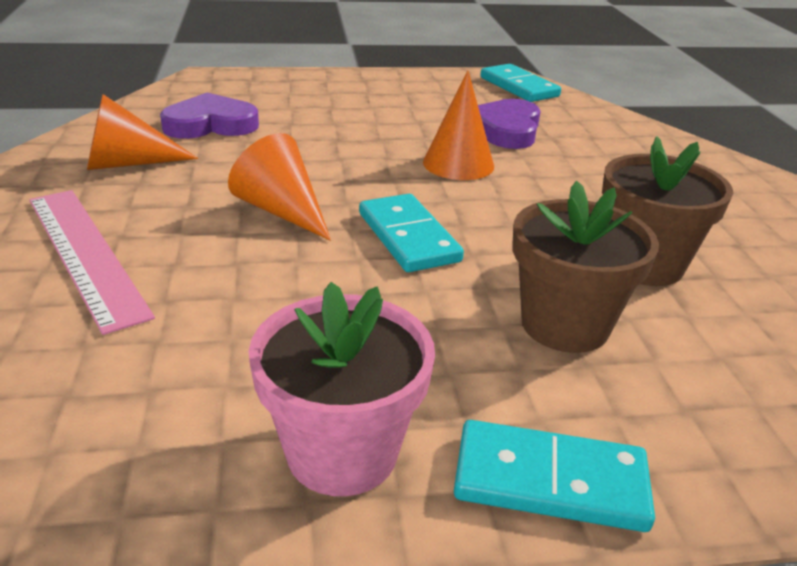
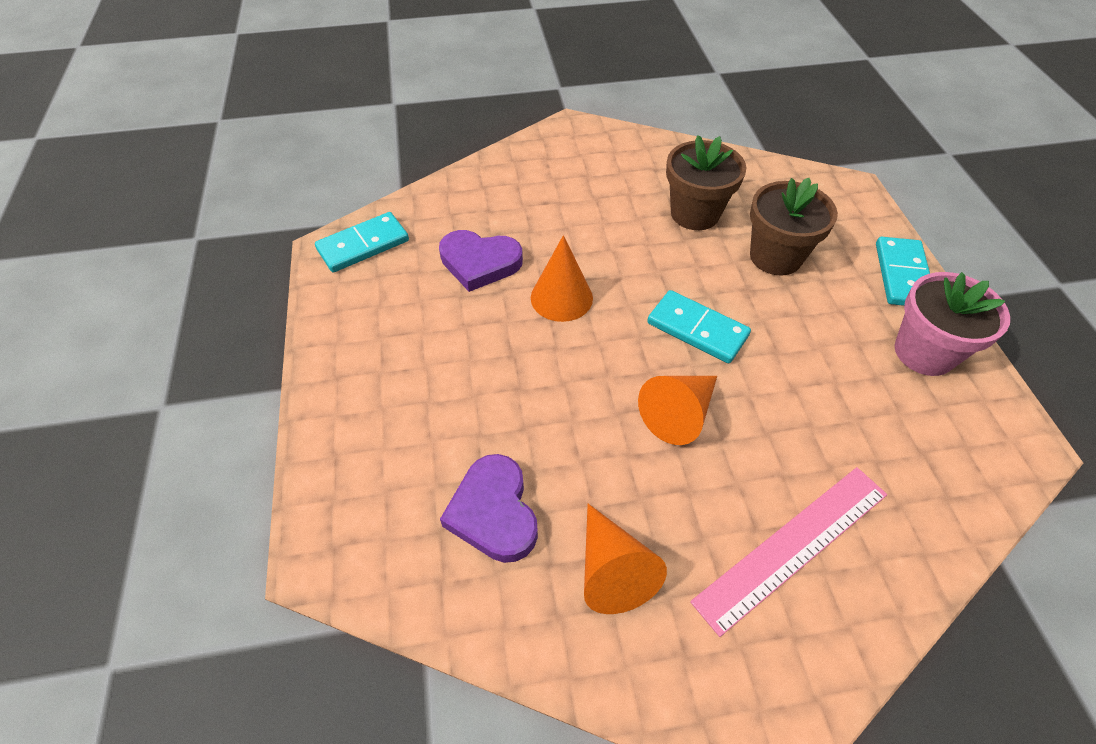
camera: 90 degrees left, 20 degrees up
turquoise domino [359,194,464,272] -> turquoise domino turned 60 degrees clockwise [647,290,751,363]

